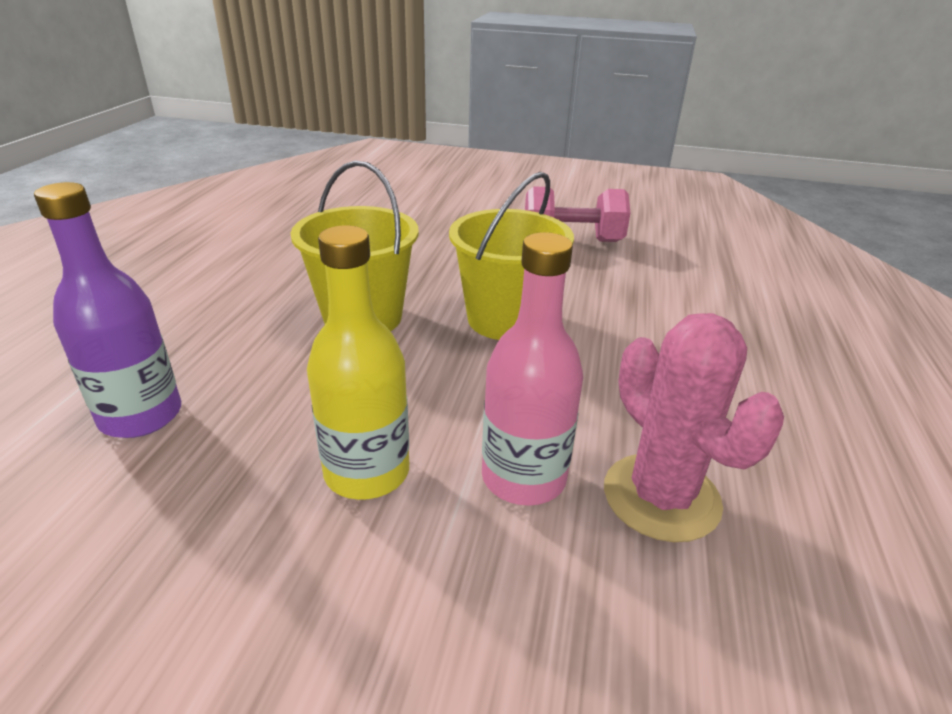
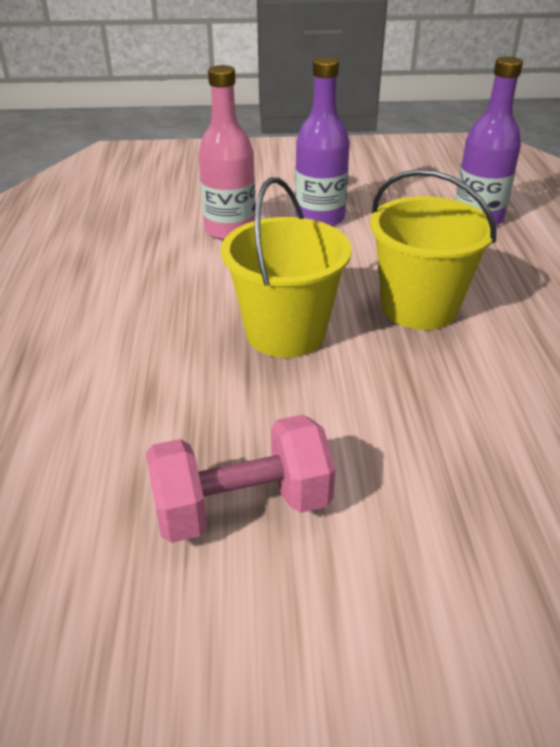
camera: 165 degrees right, 5 degrees up
yellow bottle [307,225,409,500] -> purple bottle [295,57,350,226]
pink cactus [604,313,784,542] -> none

